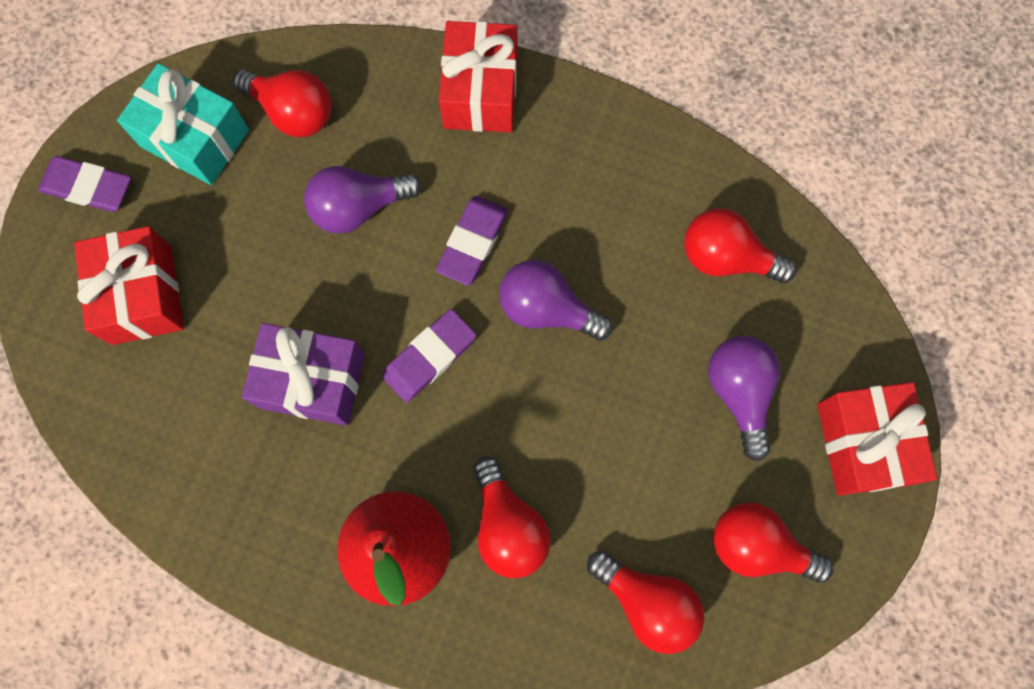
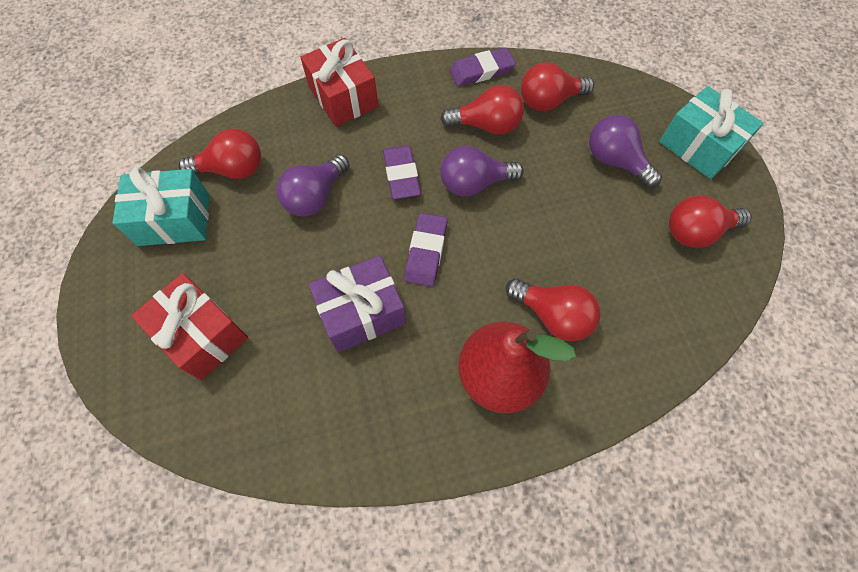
camera: 35 degrees left, 10 degrees down
purple eraser [38,156,131,212] -> purple eraser moved to [450,47,516,86]
red light bulb [587,551,705,654] -> red light bulb moved to [441,85,524,135]
red gift [817,382,937,496] -> turquoise gift [659,86,764,179]

